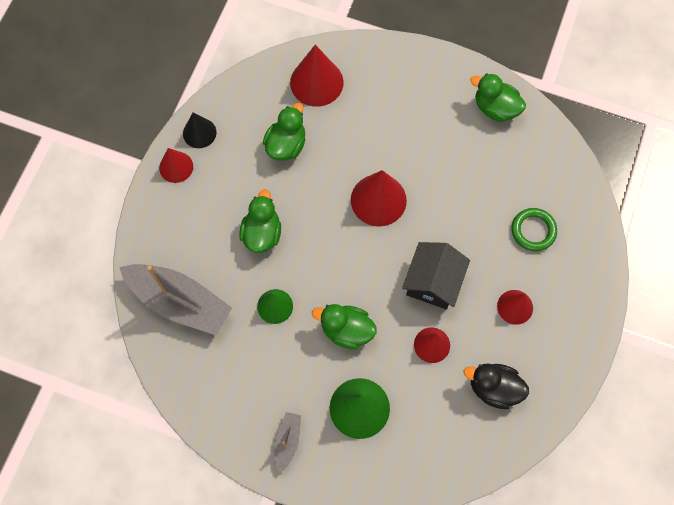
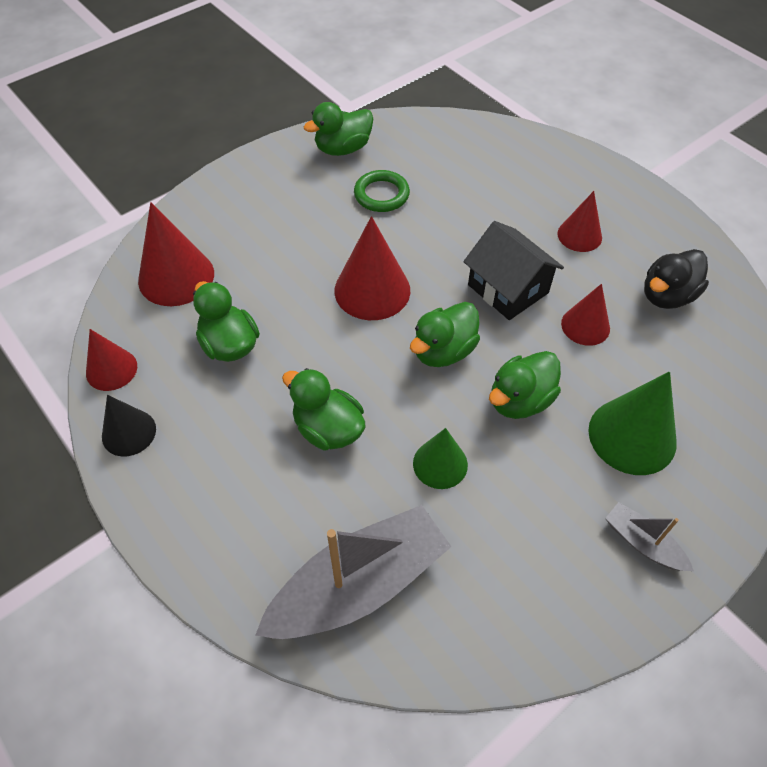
camera: 60 degrees left, 15 degrees down
red cone [159,148,193,183] -> red cone moved to [86,329,137,391]
green ring [512,208,557,251] -> green ring moved to [354,170,410,212]
none -> green duck [410,302,480,367]

